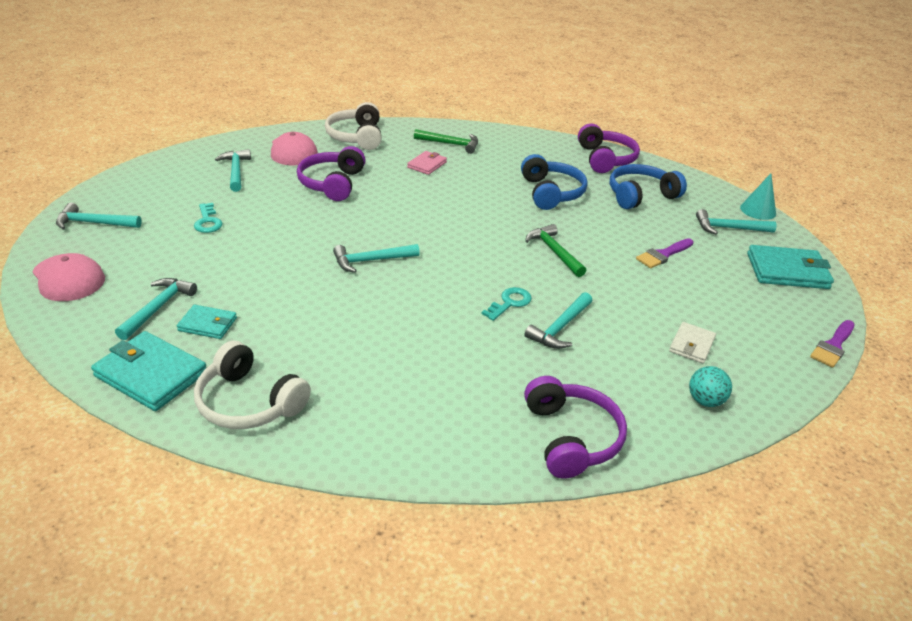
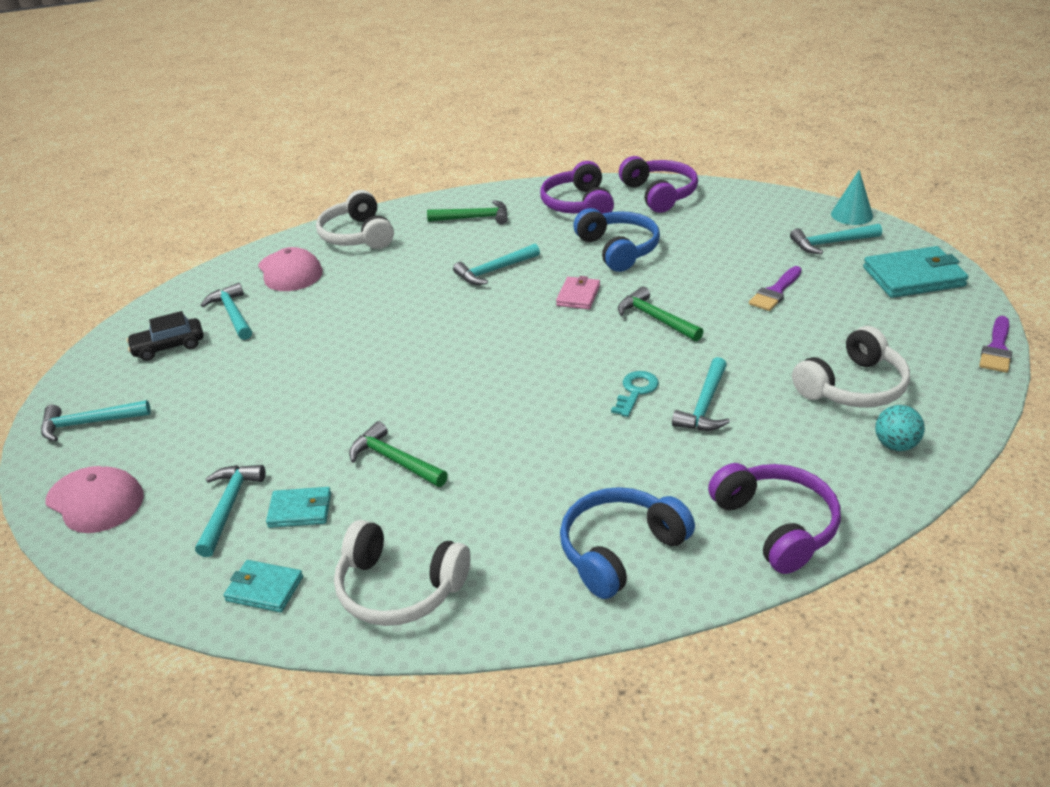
camera: 10 degrees left, 0 degrees up
turquoise wallet [91,331,206,411] -> turquoise wallet [223,560,303,612], size x0.57
turquoise key [194,203,223,233] -> none
purple headphones [297,146,365,201] -> purple headphones moved to [540,161,614,214]
turquoise hammer [333,244,420,273] -> turquoise hammer moved to [453,244,540,285]
pink wallet [407,151,447,175] -> pink wallet moved to [556,276,600,309]
blue headphones [610,164,687,209] -> blue headphones moved to [560,487,695,599]
white wallet [669,322,716,364] -> white headphones [792,326,910,408]
none -> black car [126,311,204,361]
none -> green hammer [349,421,448,487]

